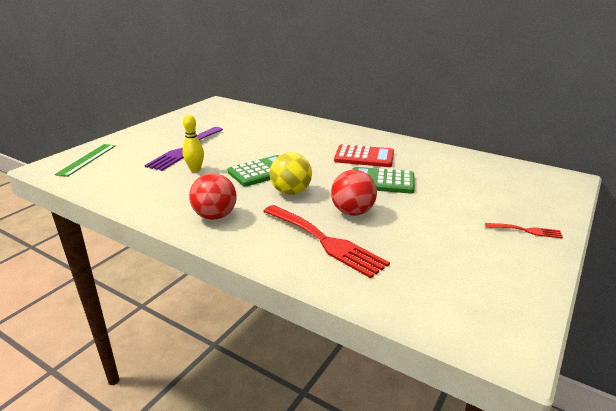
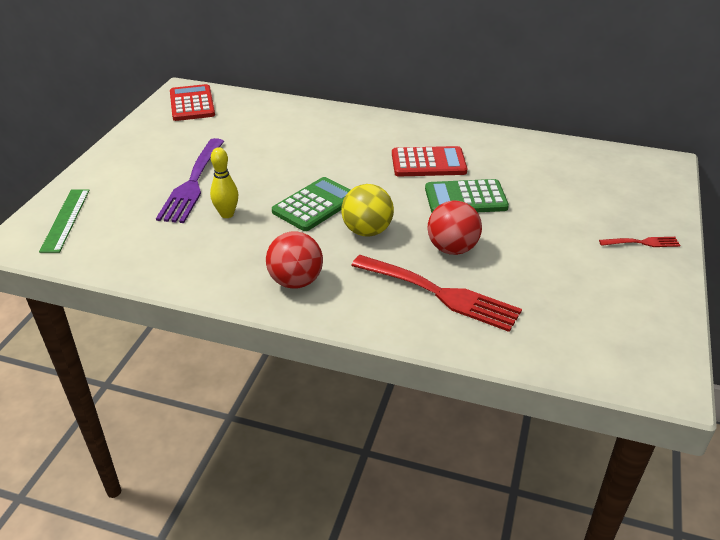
camera: 15 degrees left, 10 degrees up
none -> red calculator [170,84,215,121]

